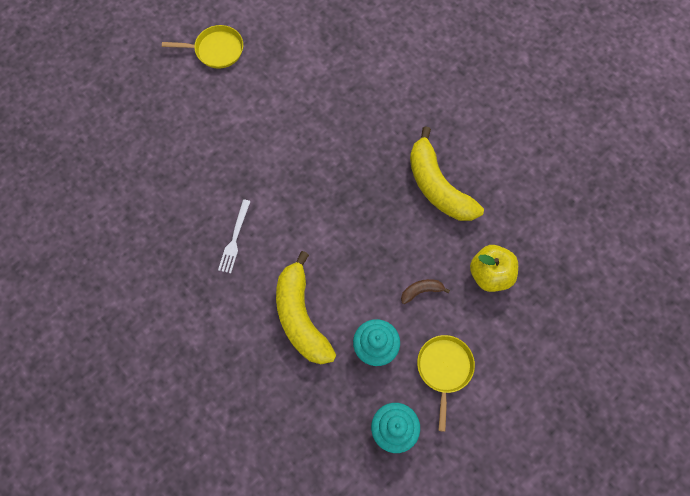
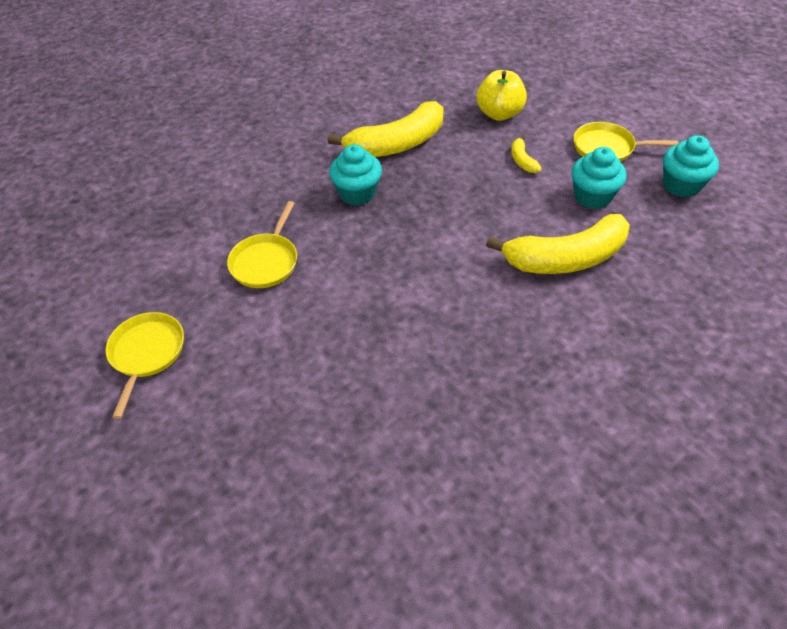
camera: 85 degrees left, 20 degrees down
white fork [218,199,251,273] -> none
brown banana [401,279,450,304] -> yellow banana [511,135,542,173]
none -> yellow pan [227,201,297,288]
none -> turquoise cupcake [329,144,382,205]

